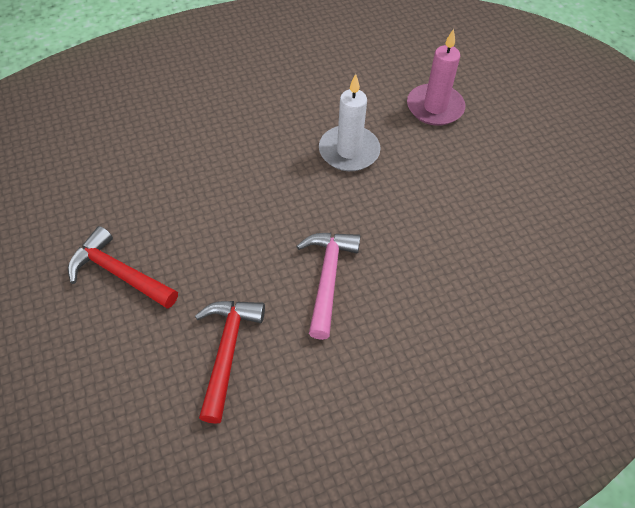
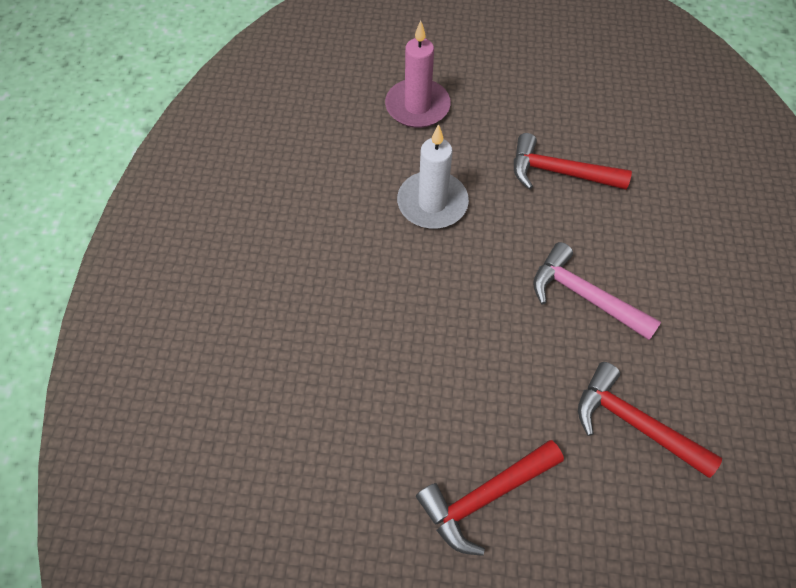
camera: 60 degrees left, 5 degrees up
none -> red hammer [514,133,632,190]

